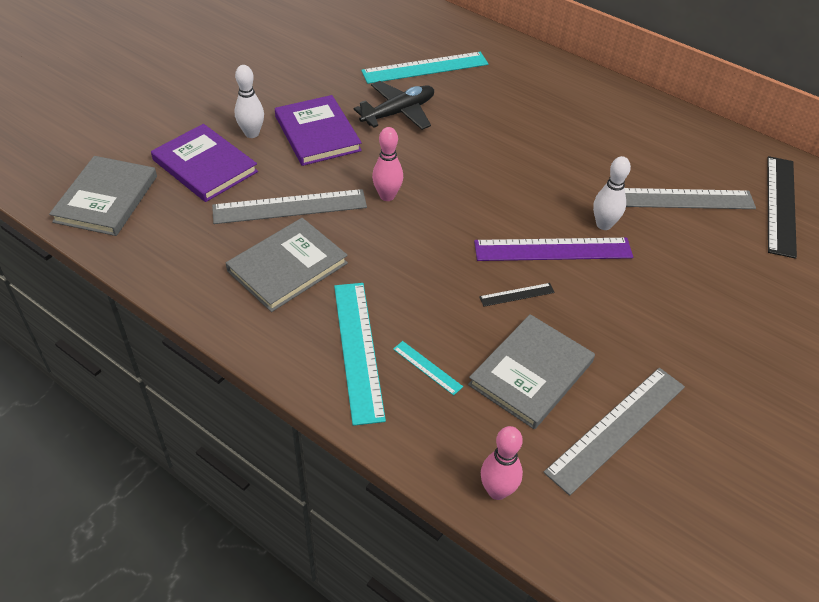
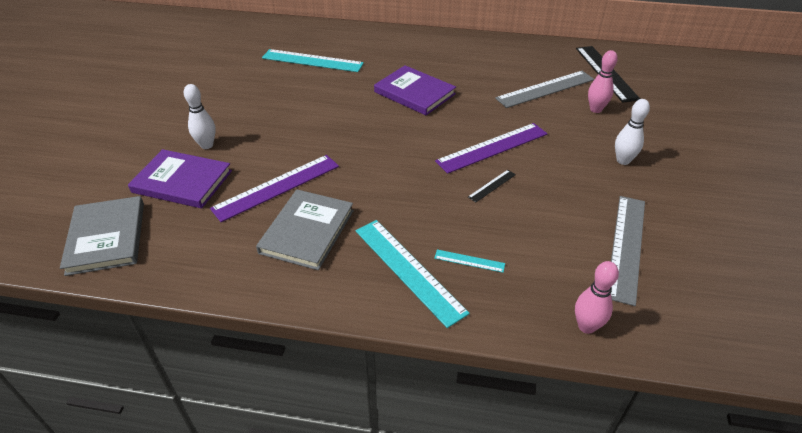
camera: 25 degrees left, 5 degrees down
grey ruler [212,189,367,224] -> purple ruler [210,155,339,222]
purple book [275,95,362,166] -> purple book moved to [374,65,456,115]
black plane [354,81,434,130] -> none
turquoise ruler [361,52,488,84] -> turquoise ruler turned 60 degrees clockwise [262,49,364,72]
pink bowling pin [372,127,403,201] -> pink bowling pin moved to [588,50,618,113]
grey book [468,314,595,429] -> none
white bowling pin [593,156,631,230] -> white bowling pin moved to [615,99,650,165]

